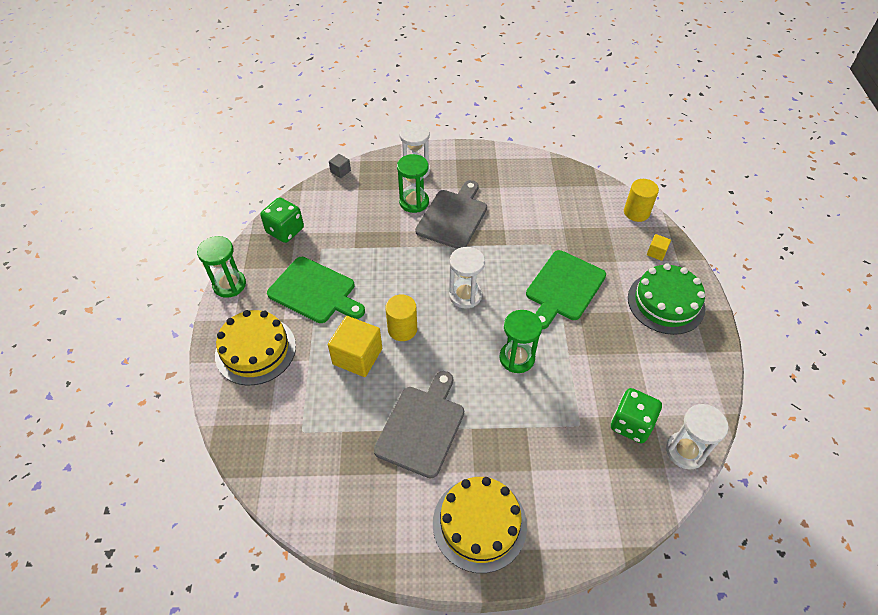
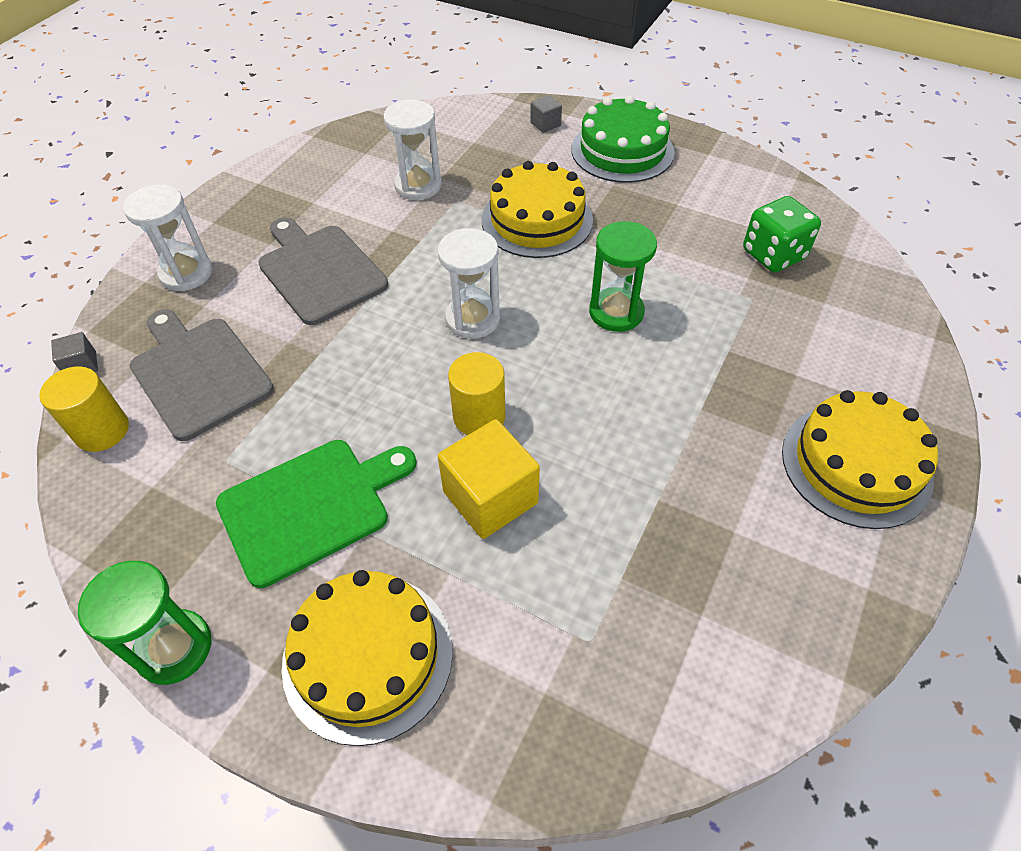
camera: 60 degrees left, 0 degrees up
green dice [260,197,304,243] -> none
grey cutting board [374,371,464,479] -> grey cutting board moved to [129,310,274,441]
green hourglass [397,154,429,213] -> none
green cutting board [526,250,606,329] -> yellow cake [482,161,593,258]
yellow cylinder [624,179,659,222] -> yellow cylinder moved to [39,366,129,452]
yellow cube [647,234,671,261] -> grey cube [530,95,562,133]
white hourglass [666,404,728,470] -> white hourglass moved to [384,99,442,200]

